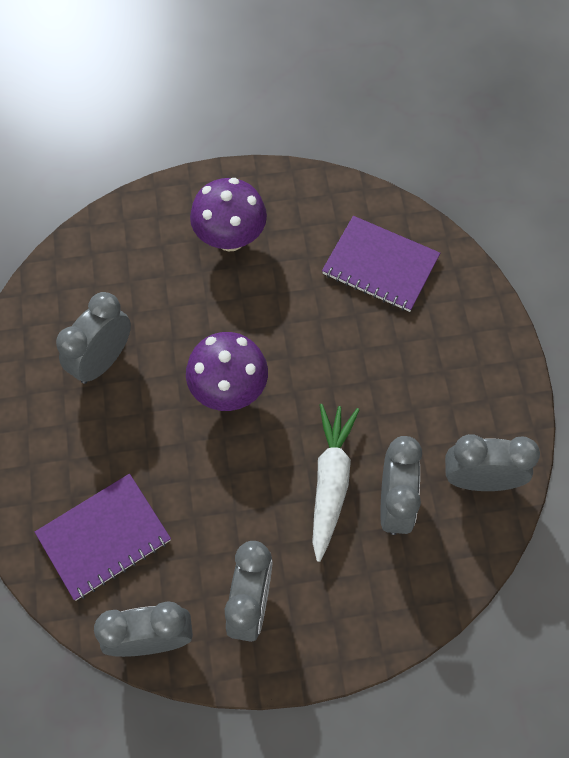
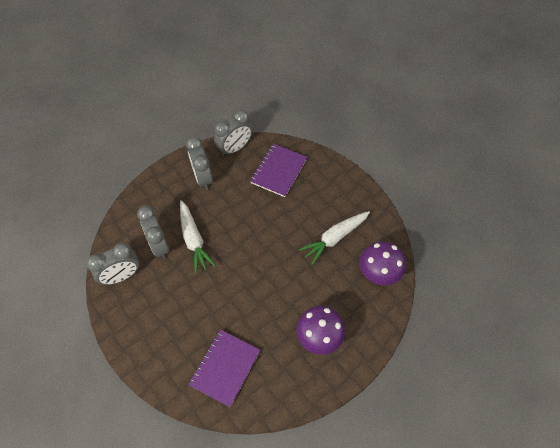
camera: 150 degrees right, 5 degrees down
grey clock [56,292,131,384] -> white carrot [299,211,370,265]
purple mushroom [186,332,268,411] -> purple mushroom moved to [360,241,406,286]
purple notebook [322,216,440,312] -> purple notebook turned 60 degrees counterclockwise [188,330,260,407]

